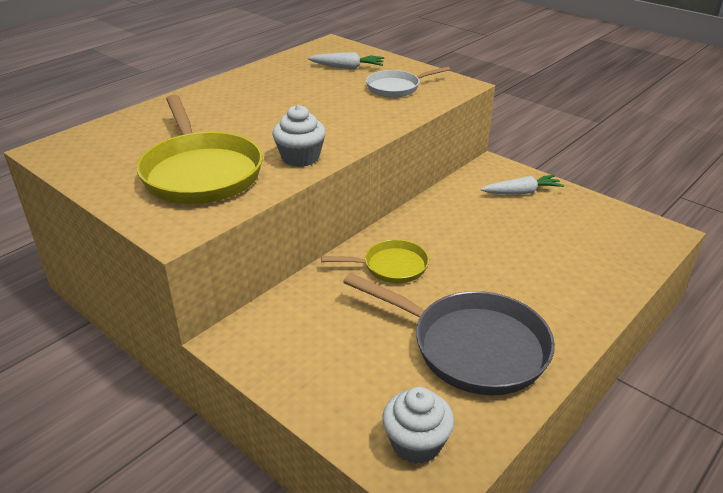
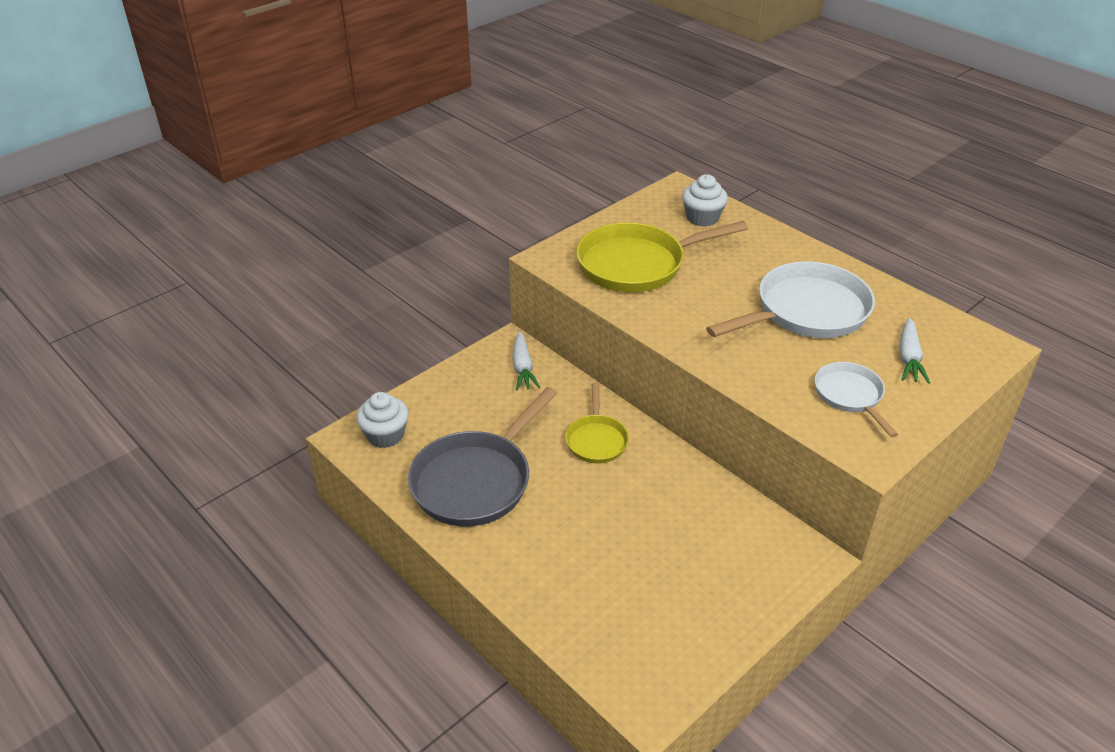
camera: 95 degrees right, 5 degrees up
white cupcake [272,105,326,167] -> white cupcake moved to [682,174,728,226]
white carrot [481,175,564,195] -> white carrot moved to [512,331,540,391]
none -> white pan [706,261,875,338]

